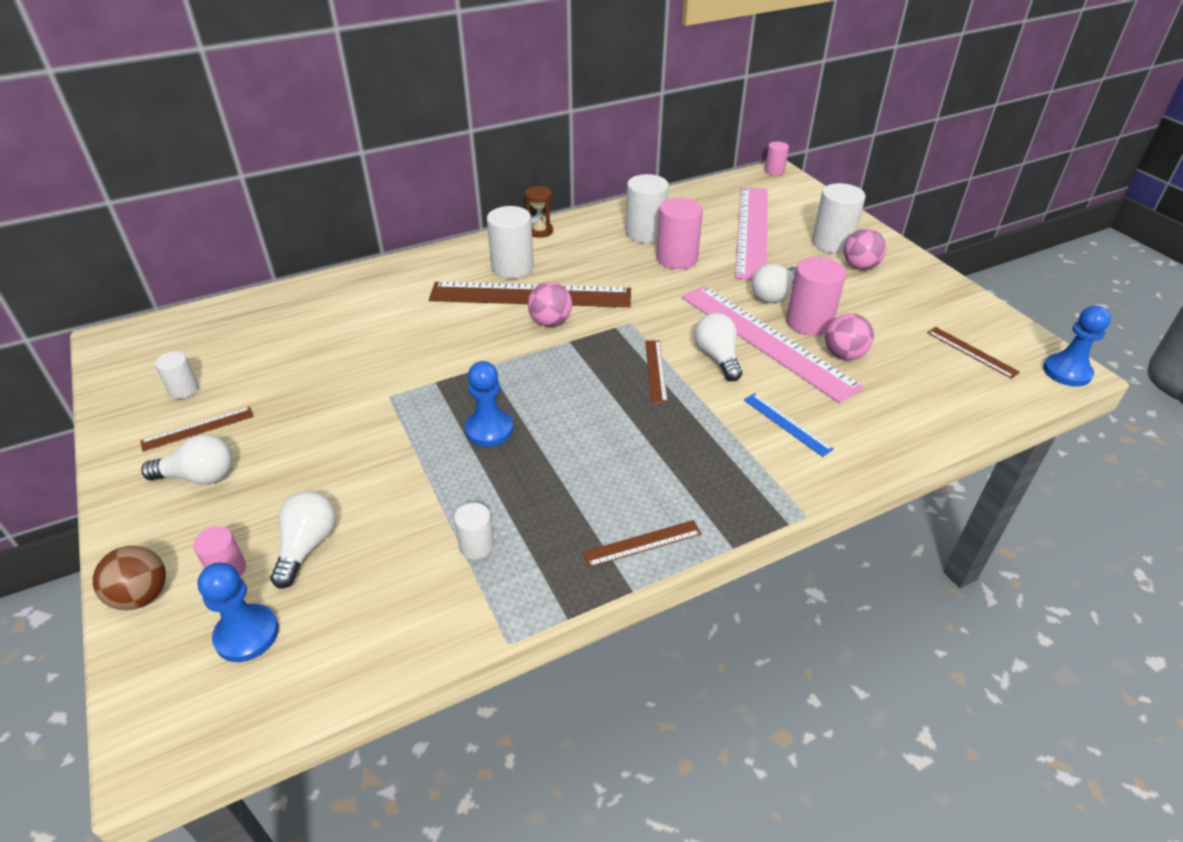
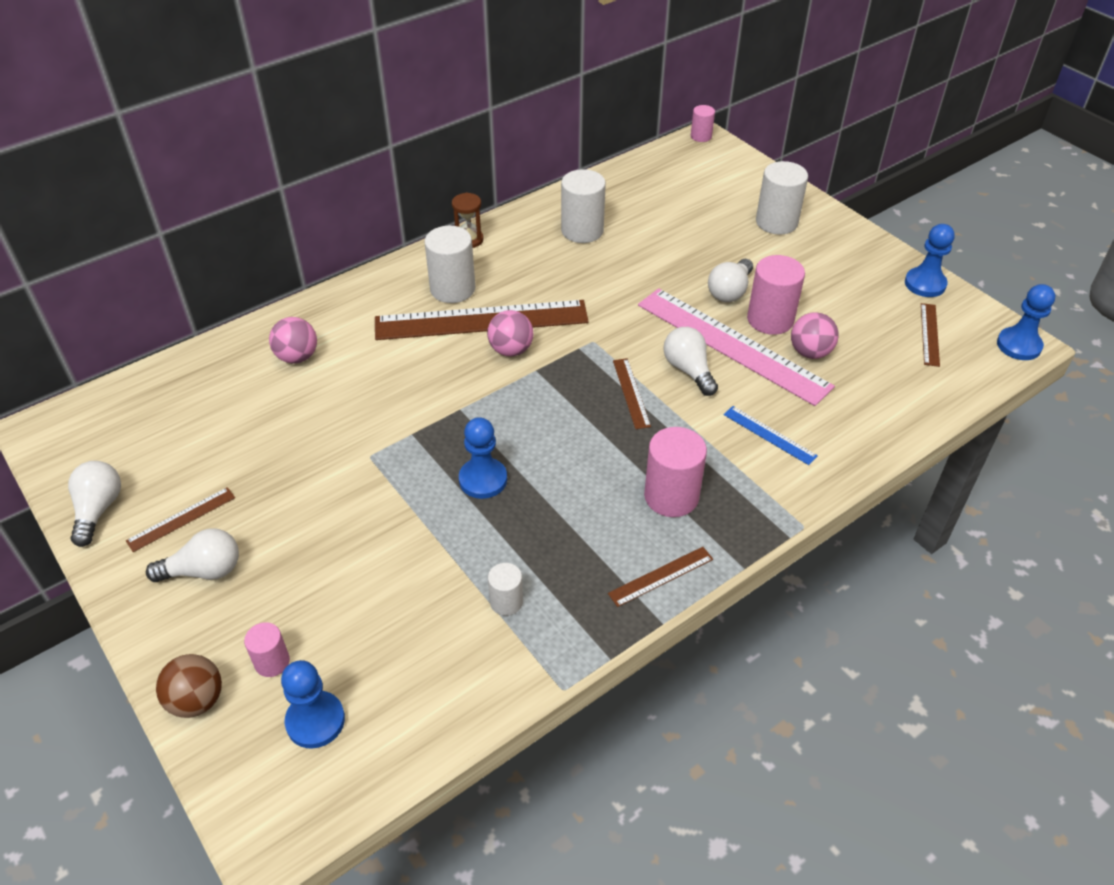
camera: 10 degrees left, 5 degrees up
white cylinder [155,351,199,399] -> none
white light bulb [270,491,336,588] -> white light bulb moved to [68,461,121,547]
pink cylinder [656,197,703,269] -> pink cylinder moved to [644,427,707,517]
pink ruler [735,187,768,280] -> none
pink ball [844,229,887,270] -> pink ball moved to [269,317,317,364]
brown ruler [927,327,1020,379] -> brown ruler turned 60 degrees clockwise [921,303,940,367]
none -> blue pawn [905,224,955,297]

